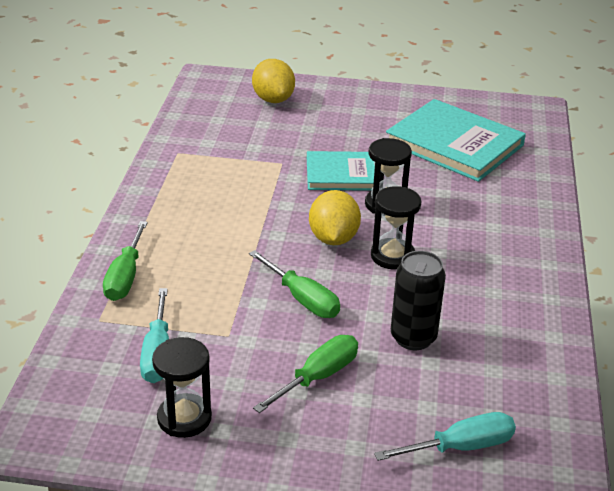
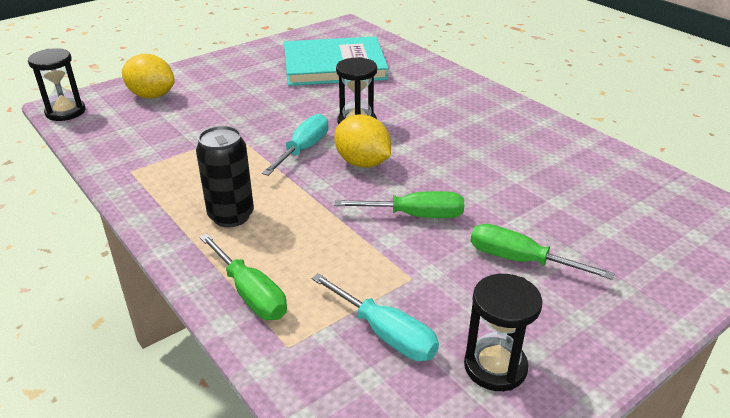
camera: 45 degrees left, 0 degrees up
green screwdriver [253,335,358,413] -> green screwdriver turned 60 degrees counterclockwise [471,224,615,280]
turquoise book [307,151,375,191] -> none
black hourglass [371,186,422,269] -> black hourglass moved to [28,48,85,121]
turquoise screwdriver [374,412,516,461] -> turquoise screwdriver moved to [262,114,328,176]
black can [391,251,446,350] -> black can moved to [196,126,254,227]

